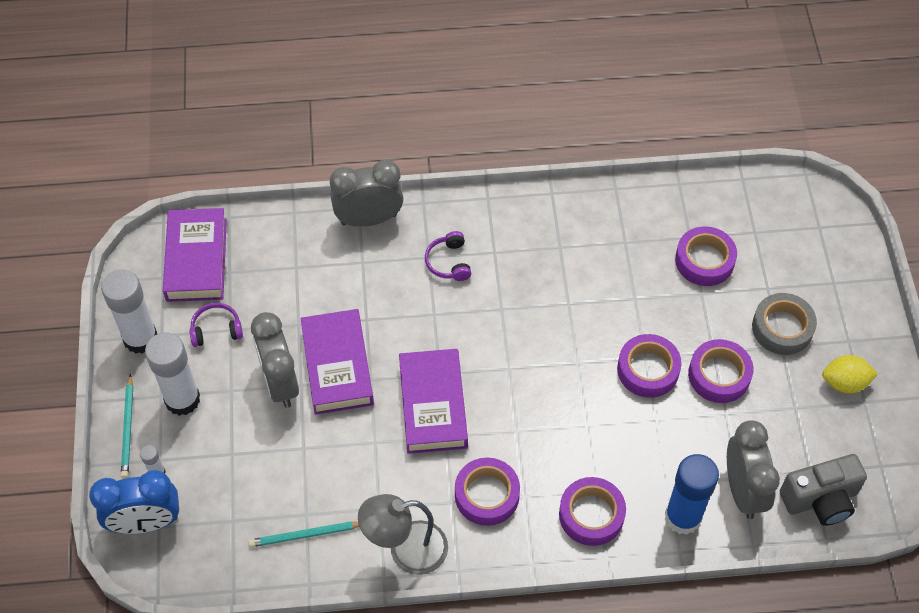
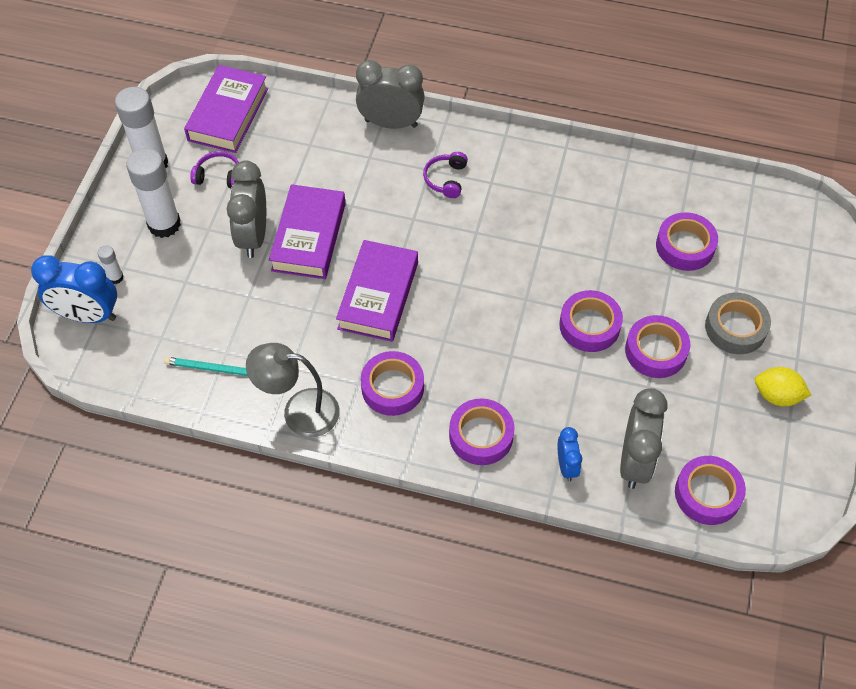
camera: 20 degrees right, 0 degrees up
turquoise pencil [121,374,133,478] -> none
blue glue stick [665,454,719,535] -> blue clock [558,427,582,481]
grey camera [780,454,867,526] -> purple tape [675,456,746,525]

